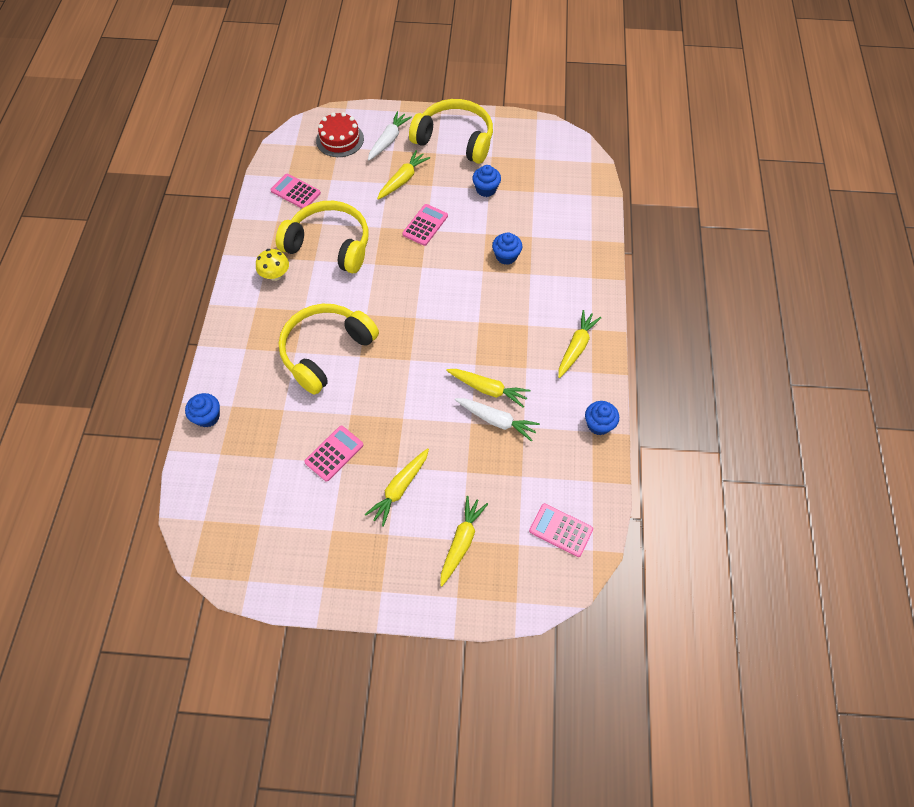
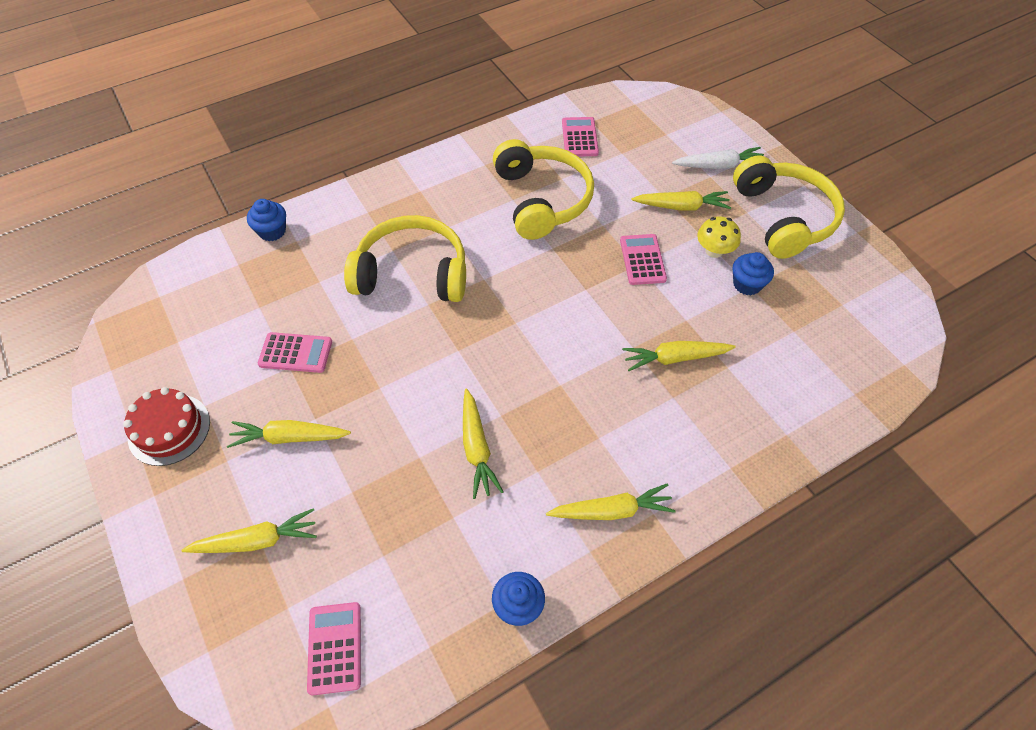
camera: 55 degrees right, 5 degrees down
yellow mushroom [256,249,289,281] -> yellow mushroom moved to [697,216,741,258]
red cake [316,112,364,157] -> red cake moved to [123,387,210,466]
pink calculator [402,204,448,246] -> pink calculator turned 90 degrees counterclockwise [620,234,667,285]
white carrot [455,398,540,442] -> none
blue cupcake [492,232,523,265] -> yellow carrot [622,341,735,371]

